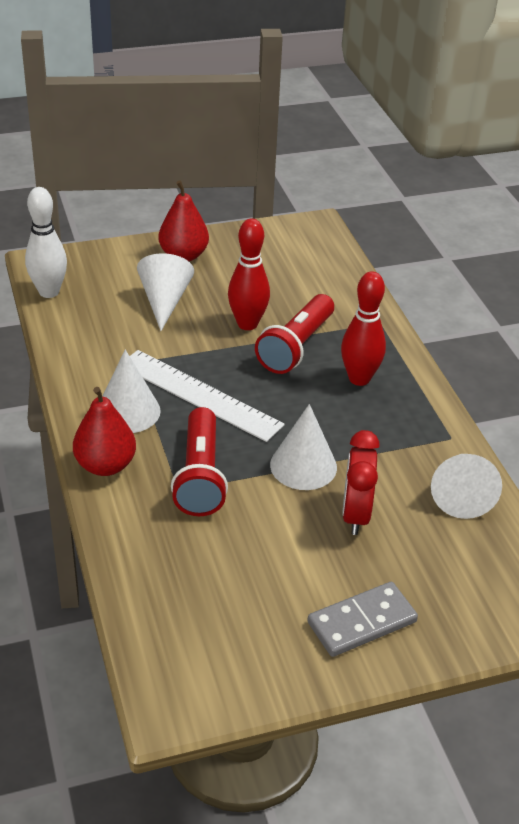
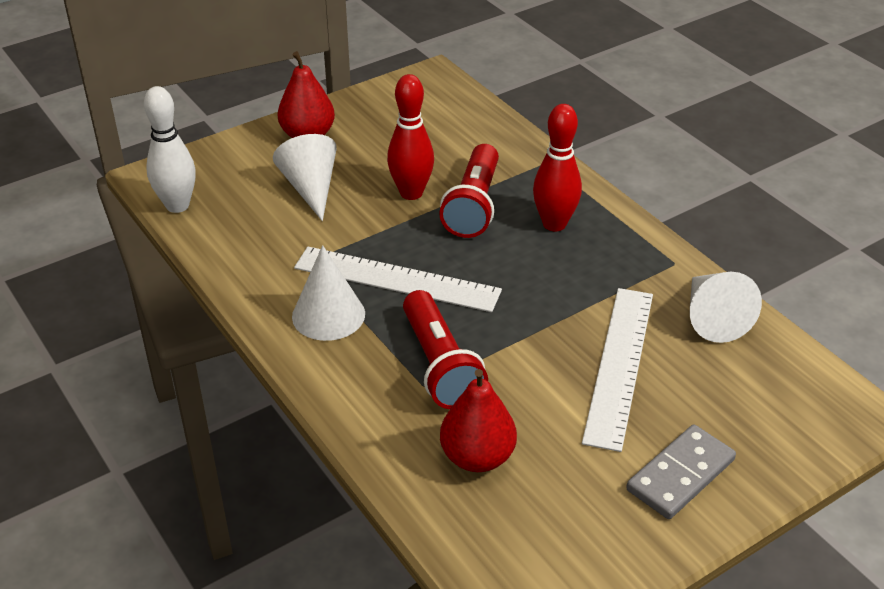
camera: 15 degrees left, 0 degrees up
red pear [73,387,136,476] -> red pear moved to [440,369,517,472]
white cone [270,404,337,490] -> none
red clock [342,430,380,535] -> white ruler [582,288,653,452]

